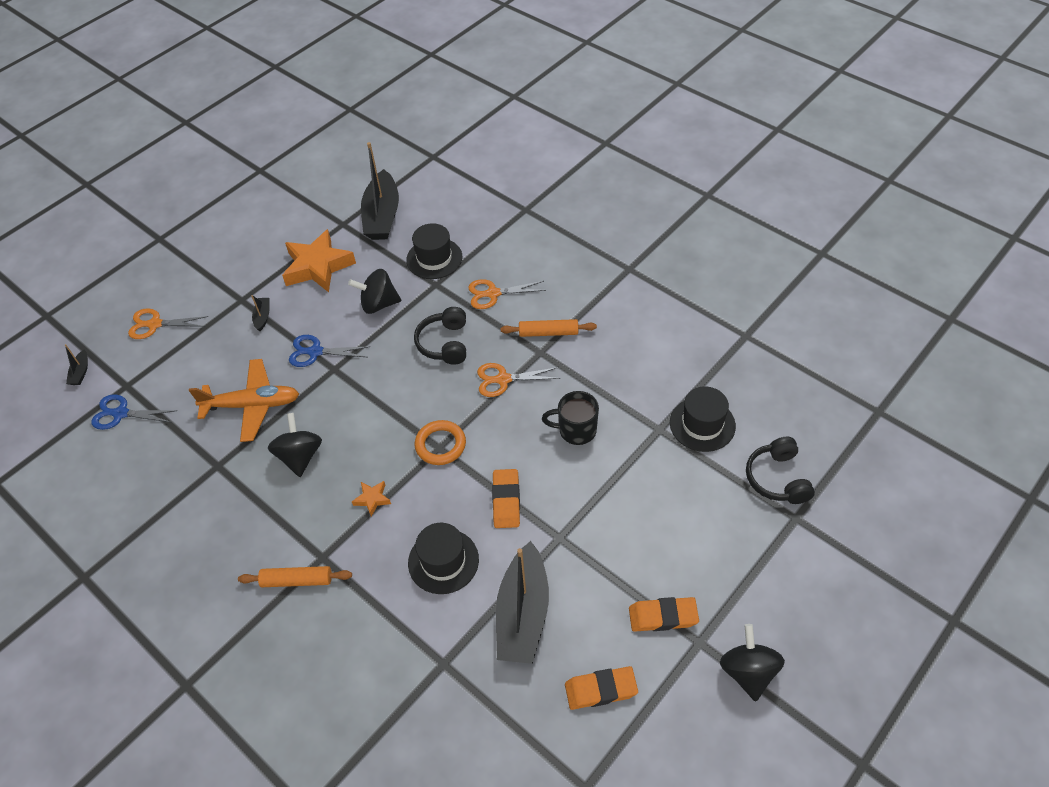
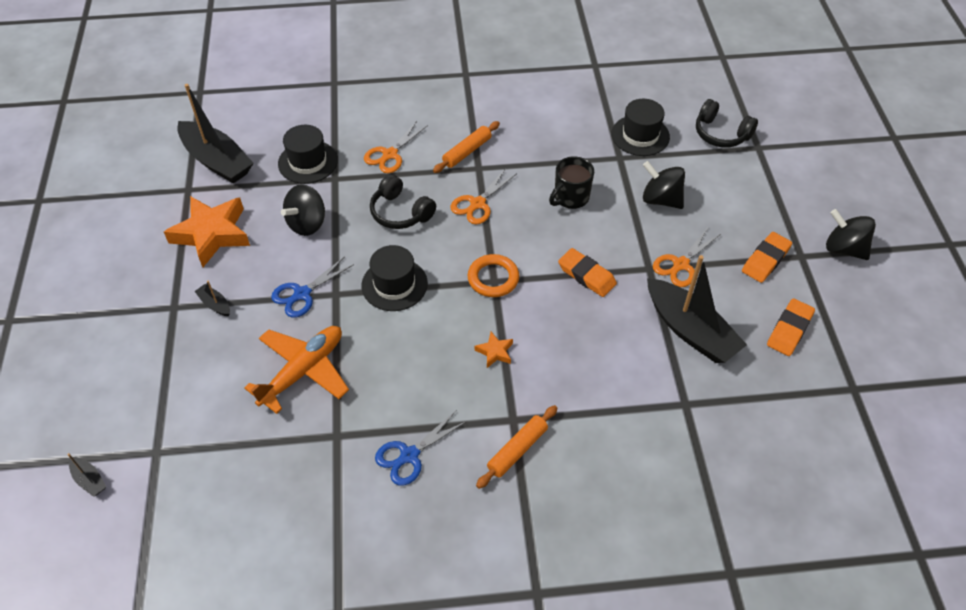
camera: 50 degrees left, 0 degrees up
blue scissors [91,394,177,430] -> blue scissors moved to [375,411,467,486]
orange scissors [128,308,208,339] -> orange scissors moved to [653,228,721,287]
black spinning top [268,413,322,477] -> black spinning top moved to [643,161,685,209]
black hat [408,523,479,594] -> black hat moved to [362,245,428,311]

